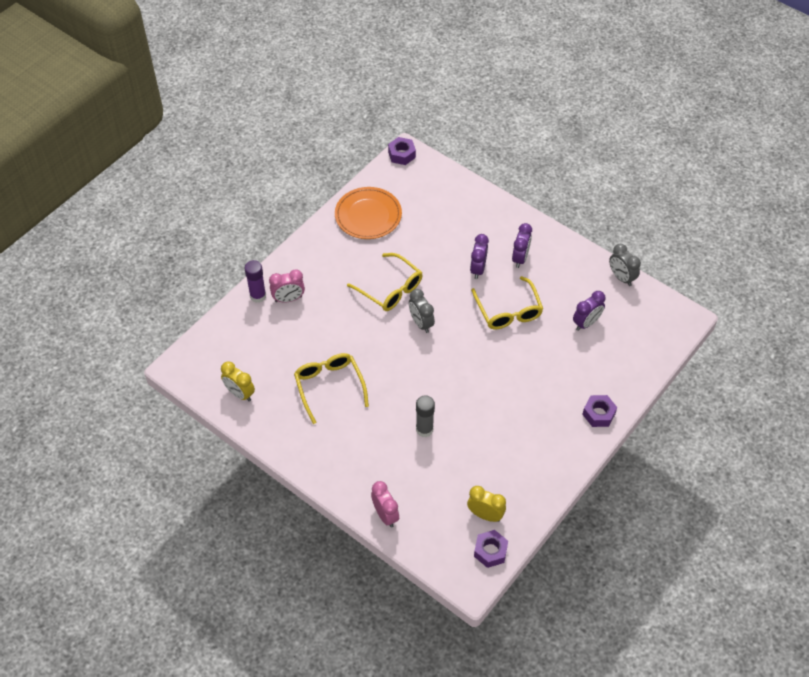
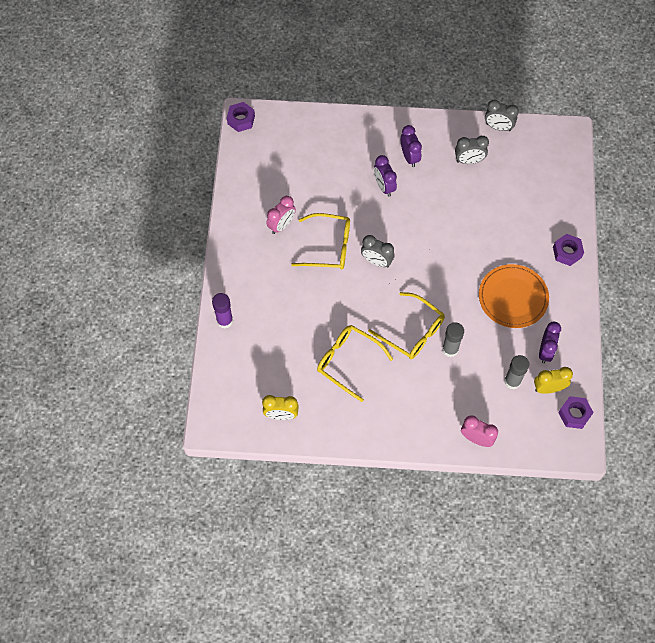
camera: 35 degrees left, 10 degrees up
pink clock [269,270,305,303] -> pink clock moved to [266,196,296,234]
orange plate [335,187,402,239] -> orange plate moved to [479,264,549,328]
yellow glasses [471,276,543,329] -> yellow glasses moved to [368,292,445,359]
purple clock [573,291,605,331] -> purple clock moved to [539,322,561,363]
none -> grey clock [455,136,489,164]
none -> grey glue stick [504,355,529,389]

